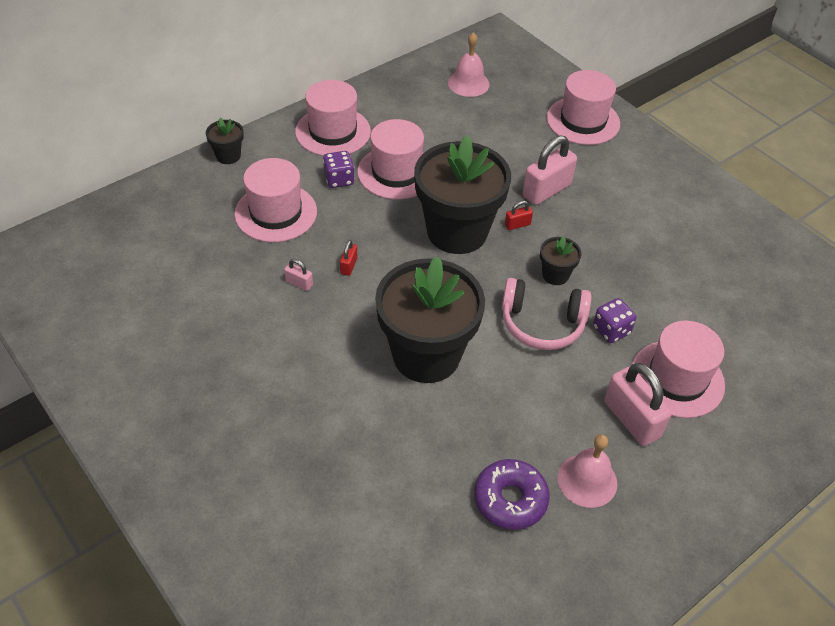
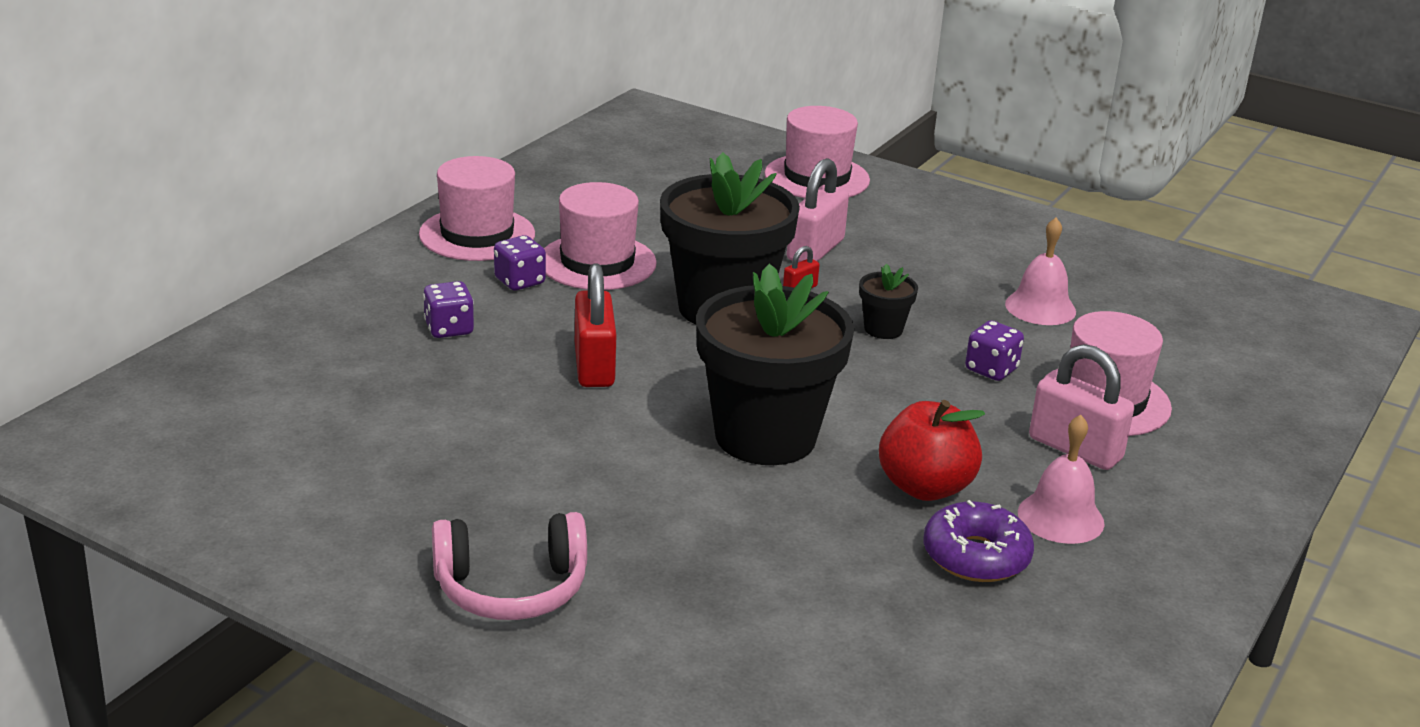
camera: 20 degrees left, 20 degrees down
black flower pot [206,117,244,164] -> none
pink hat [234,158,317,242] -> purple dice [423,281,474,338]
pink padlock [284,259,313,291] -> none
red padlock [340,240,357,276] -> red padlock [575,264,617,387], size x2.15
pink bell [448,32,490,97] -> pink bell moved to [1005,218,1076,325]
pink headphones [502,278,592,350] -> pink headphones moved to [432,512,587,620]
none -> red apple [879,400,985,501]

